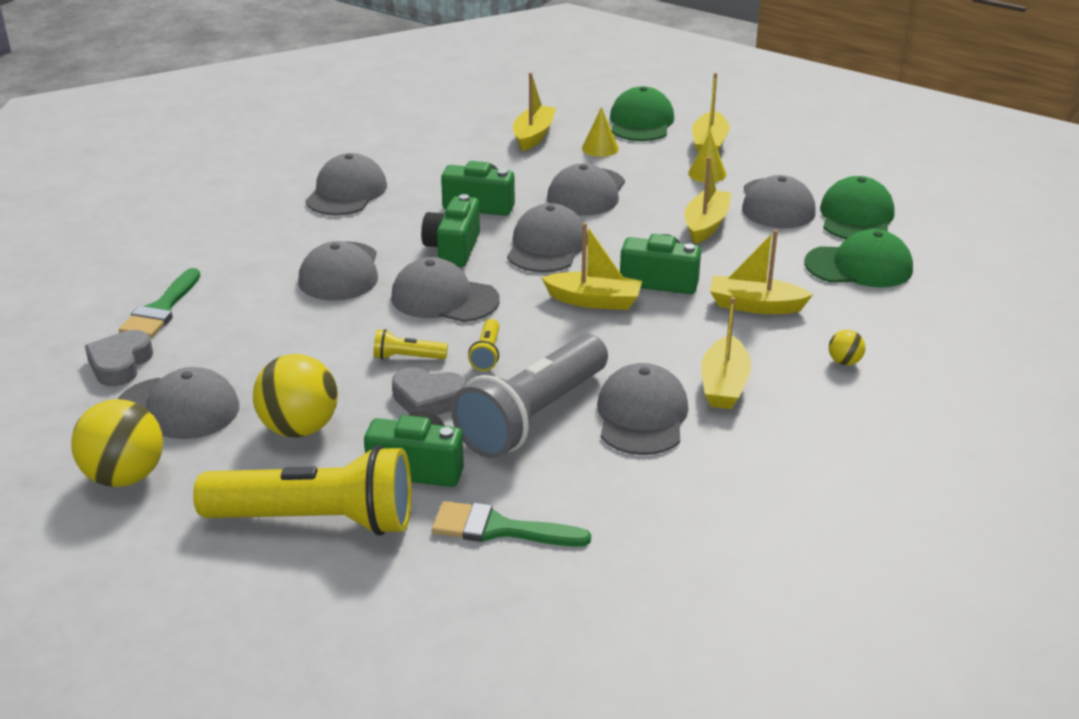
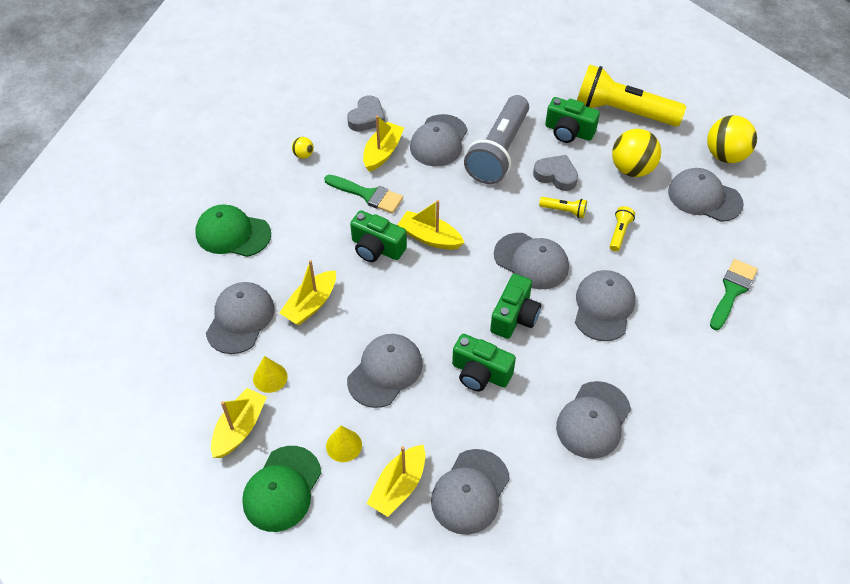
camera: 165 degrees left, 20 degrees up
grey heart [85,330,153,386] -> grey heart moved to [347,95,385,132]
green brush [432,501,591,547] -> green brush moved to [324,175,403,214]
grey flashlight [451,334,608,458] -> grey flashlight turned 150 degrees clockwise [464,95,529,184]
yellow flashlight [468,319,500,371] -> yellow flashlight moved to [610,206,635,252]
grey cap [507,203,588,272] -> grey cap moved to [431,449,510,535]
yellow boat [710,230,813,314] -> none
green cap [820,176,895,239] -> none

